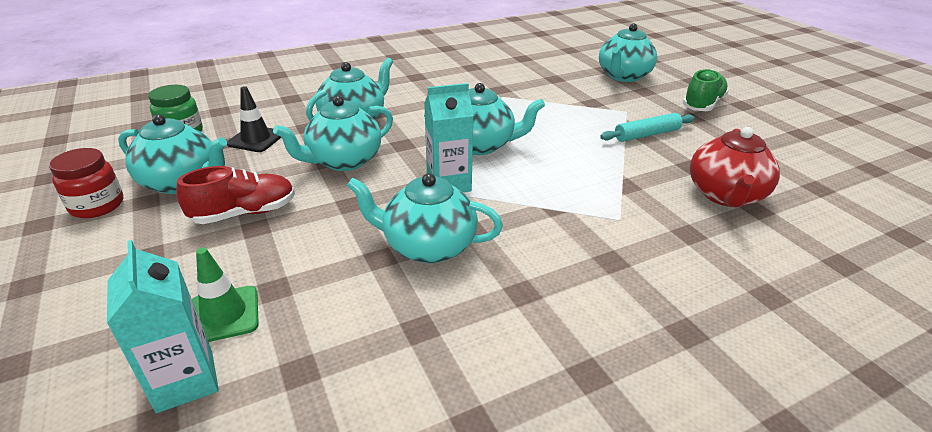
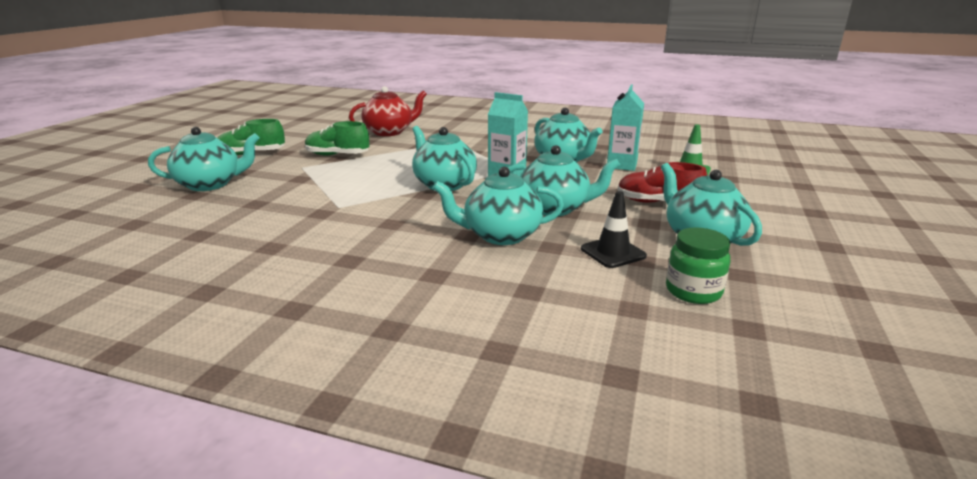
camera: 135 degrees left, 10 degrees down
red jar [49,148,123,218] -> none
turquoise carton [107,240,219,413] -> turquoise carton moved to [607,84,644,171]
turquoise rolling pin [600,113,695,142] -> green shoe [305,121,369,156]

